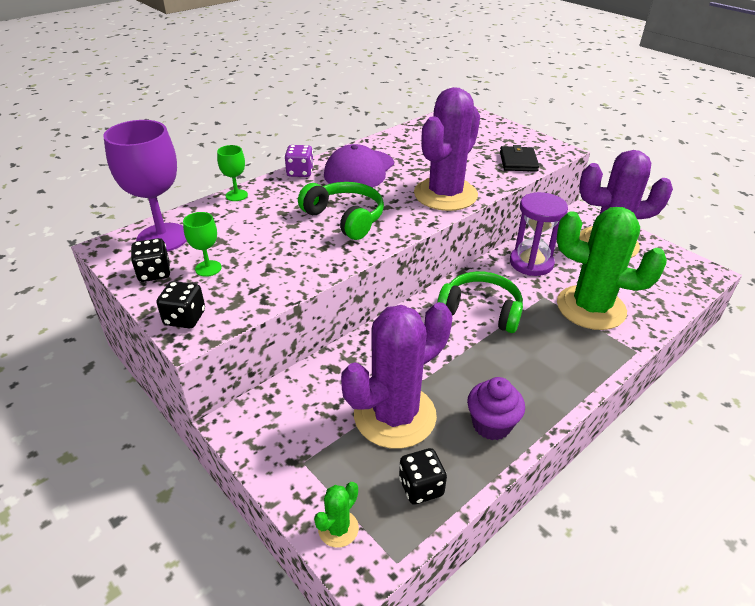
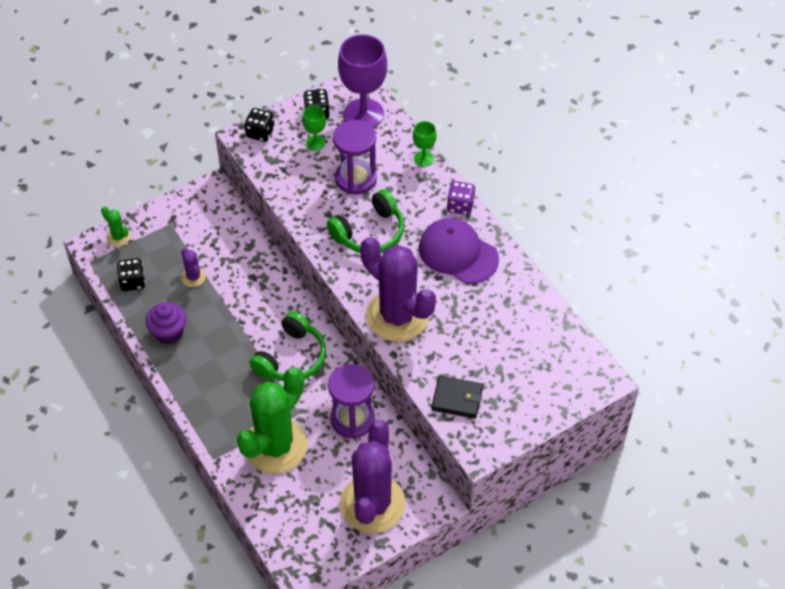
camera: 100 degrees right, 15 degrees up
purple cactus [341,302,452,449] -> purple cactus [181,248,206,287], size x0.42
none -> purple hourglass [333,120,377,195]

